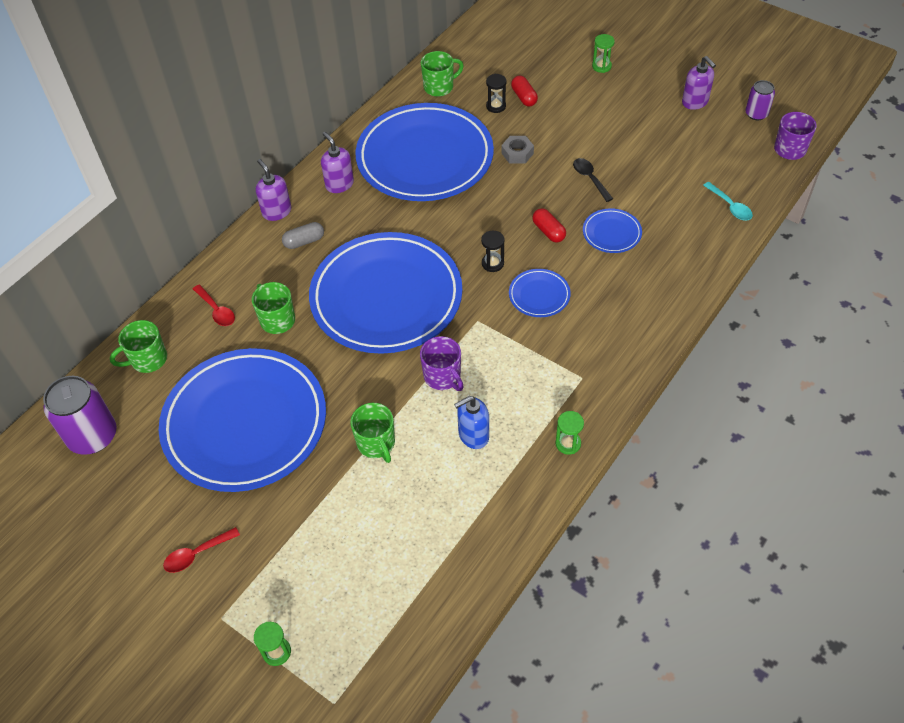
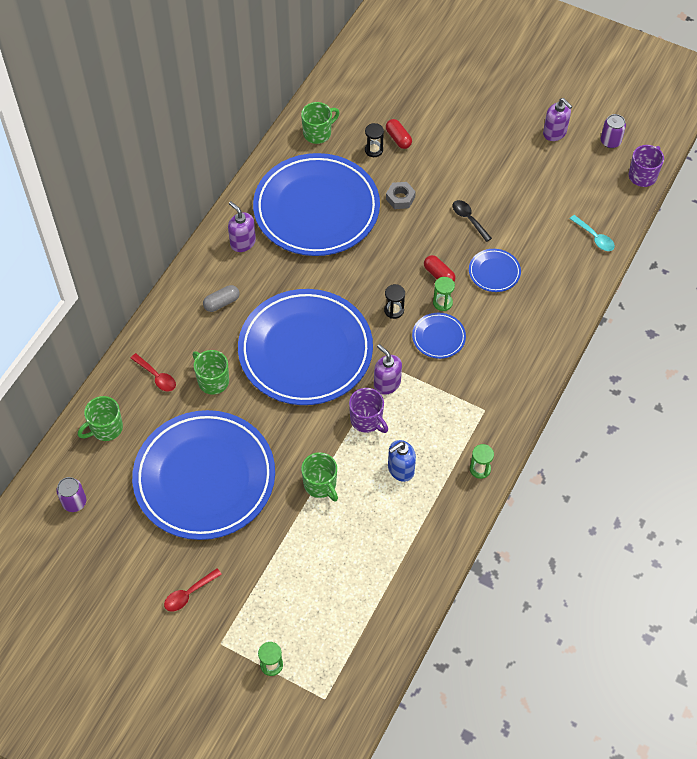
camera: 10 degrees left, 5 degrees up
purple can [43,376,117,455] -> purple can [56,477,87,512], size x0.56
purple soap dispenser [256,159,291,221] -> purple soap dispenser moved to [374,344,402,395]
green hourglass [592,34,615,73] -> green hourglass moved to [433,277,455,311]

